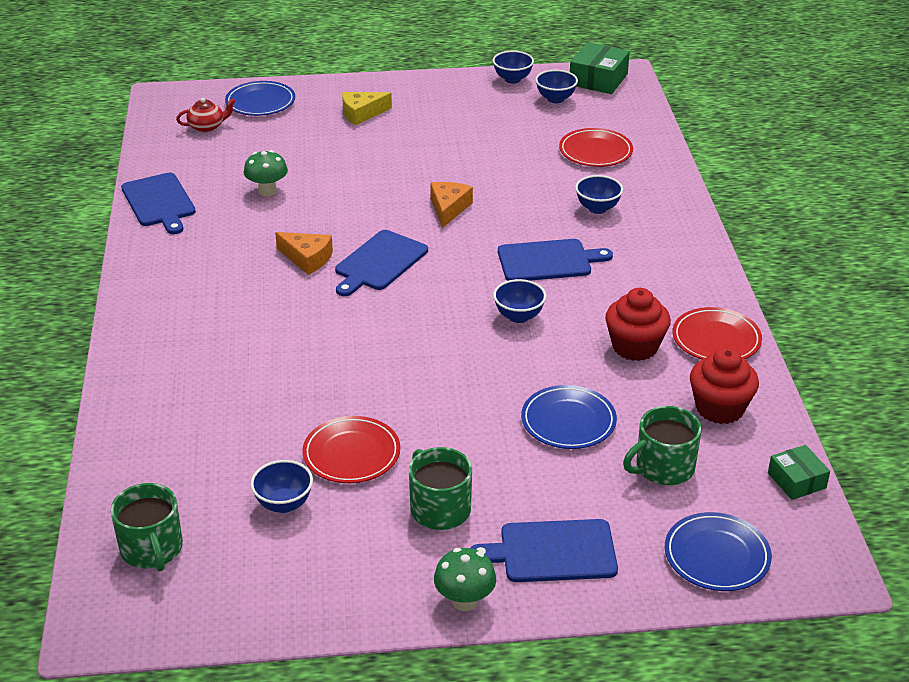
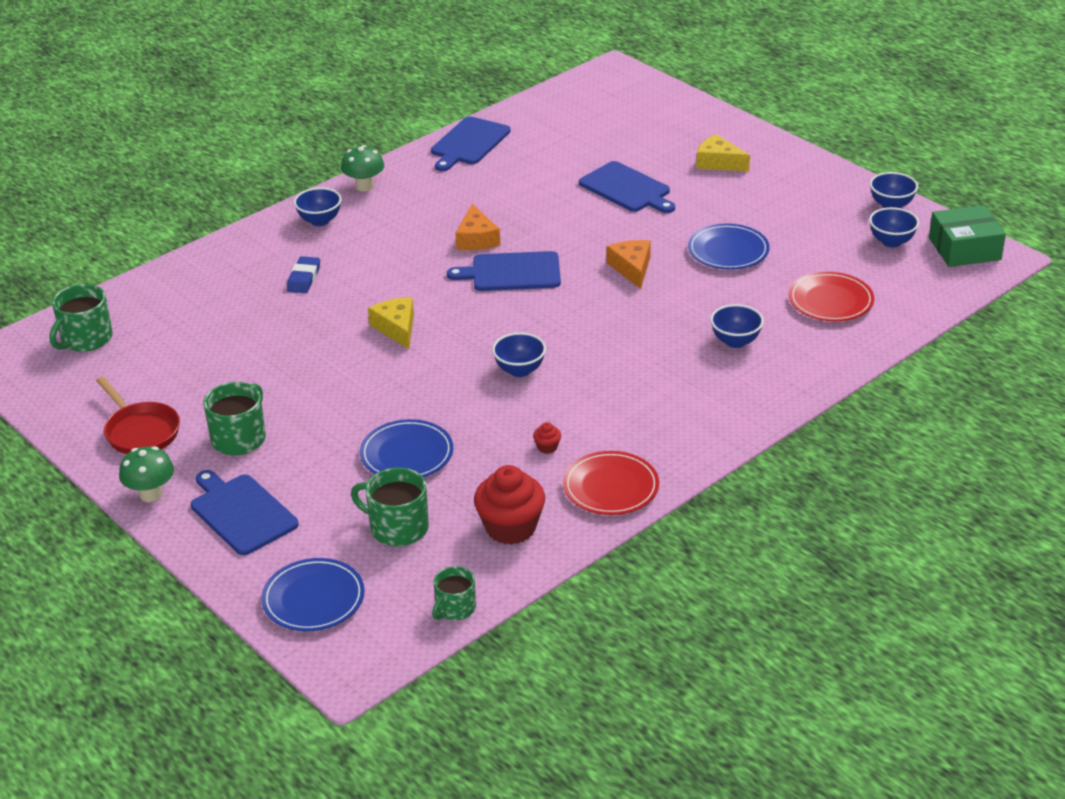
camera: 55 degrees right, 0 degrees up
red teapot [176,98,236,132] -> none
blue plate [225,81,295,116] -> blue plate moved to [688,224,770,270]
green mushroom [244,150,288,196] -> green mushroom moved to [341,145,384,192]
blue bowl [251,460,313,513] -> blue bowl moved to [294,187,342,226]
red plate [302,416,400,483] -> none
orange cheese [430,182,473,228] -> orange cheese turned 75 degrees counterclockwise [607,240,651,289]
blue cutting board [498,239,613,281] -> blue cutting board moved to [579,161,675,213]
red cupcake [605,288,671,361] -> red cupcake [533,422,561,454], size x0.42
green box [768,445,830,500] -> green mug [432,566,476,620]
none -> red pan [96,376,180,454]
none -> blue eraser [287,256,320,293]
none -> yellow cheese [368,297,414,349]

